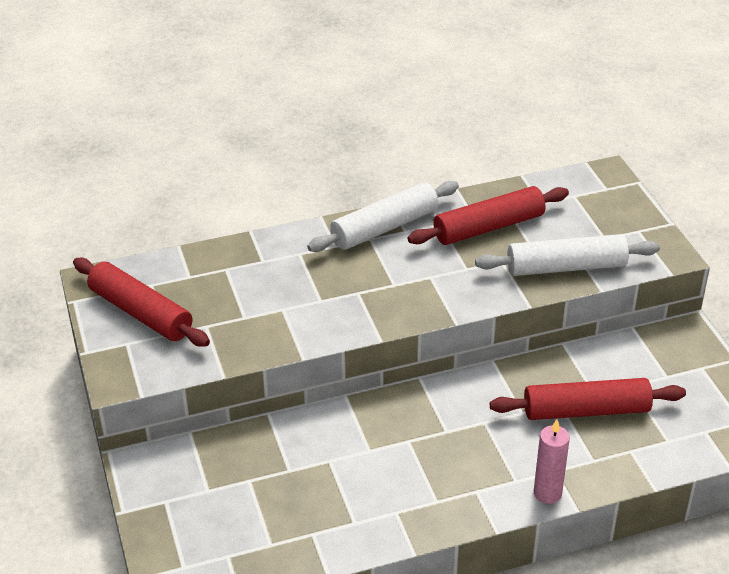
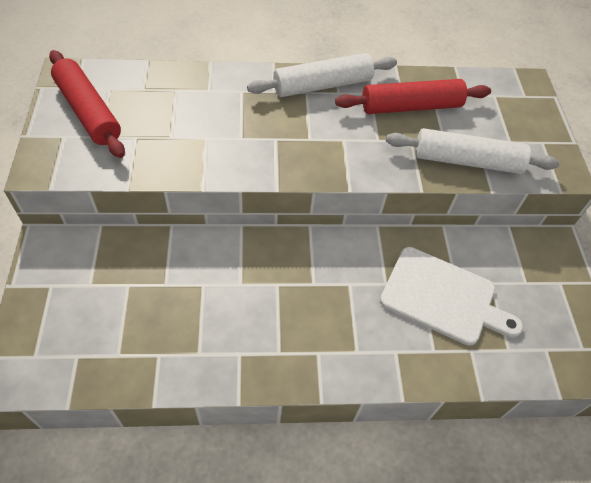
camera: 10 degrees right, 15 degrees up
red rolling pin [490,378,686,420] -> white cutting board [380,247,523,346]
pink candle [534,419,570,504] -> none

